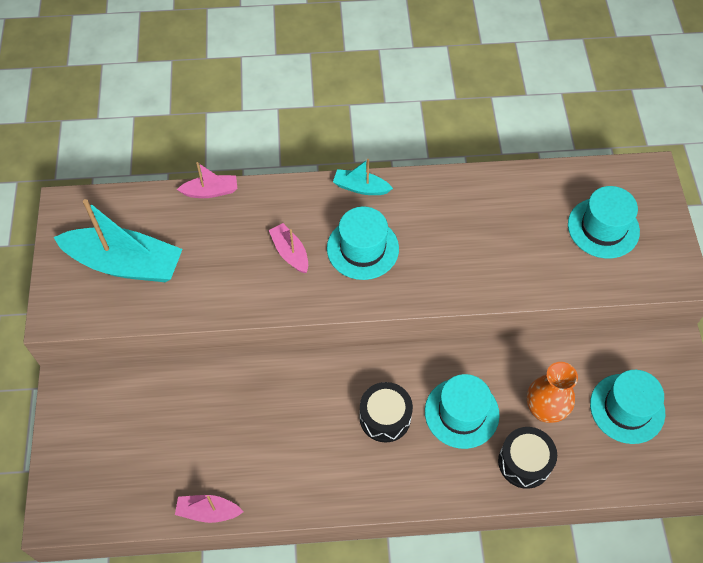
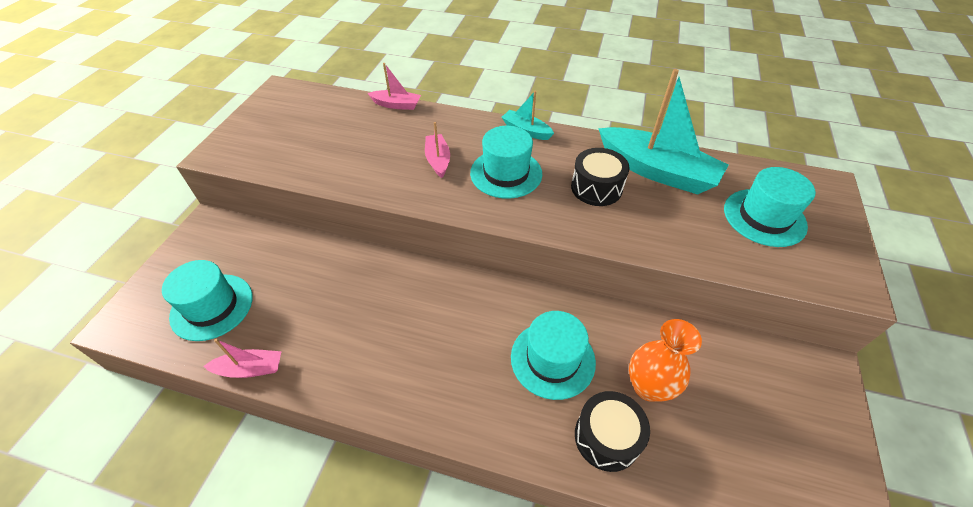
camera: 20 degrees right, 10 degrees down
turquoise boat [53,199,183,282] -> turquoise boat moved to [598,69,728,195]
pink boat [175,495,243,523] -> pink boat turned 150 degrees clockwise [204,339,282,378]
black drum [359,382,413,443] -> black drum moved to [571,148,630,206]
turquoise hat [590,370,665,444] -> turquoise hat moved to [162,260,253,341]

